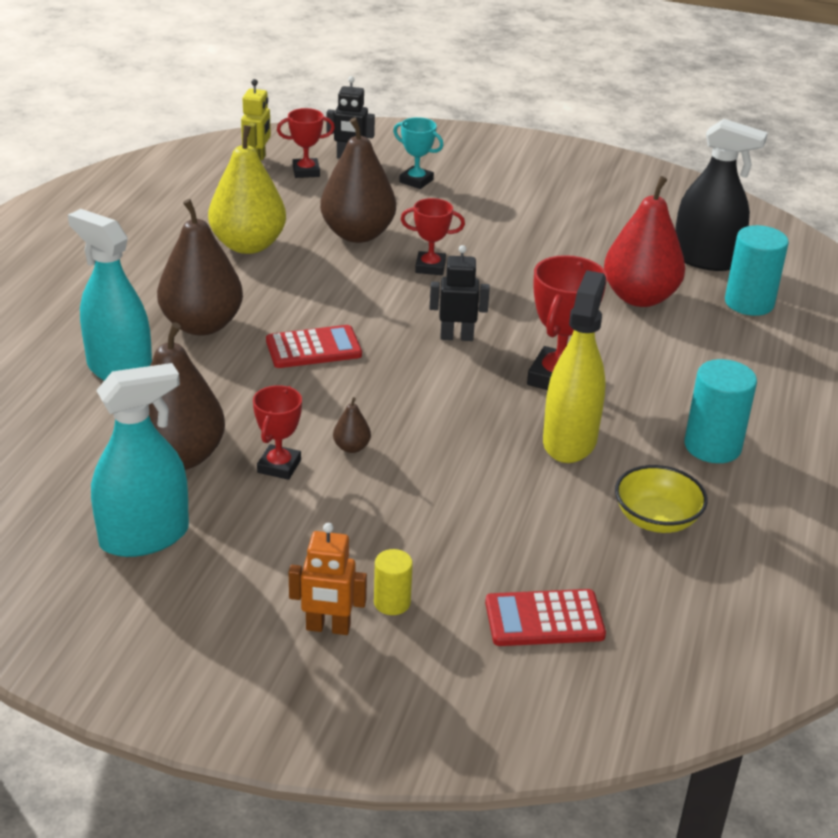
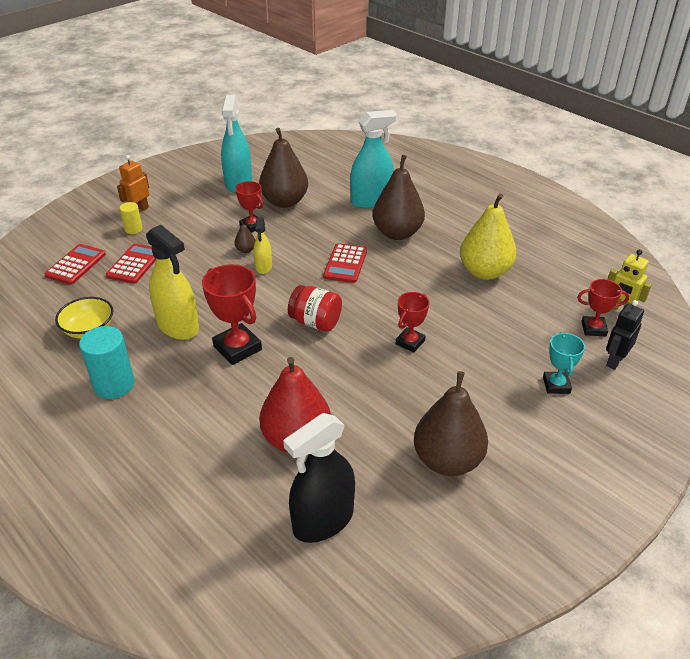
camera: 120 degrees right, 5 degrees up
red trophy [277,108,335,178] -> red trophy turned 75 degrees clockwise [577,279,629,336]
brown pear [320,117,396,243] -> brown pear moved to [414,371,488,476]
turquoise trophy [393,117,443,189] -> turquoise trophy turned 60 degrees counterclockwise [543,332,585,394]
black robot [430,245,490,341] -> red jar [288,285,342,332]
turquoise cylinder [725,225,789,316] -> none
none -> red calculator [106,243,156,284]
none -> yellow spray bottle [253,217,272,274]

